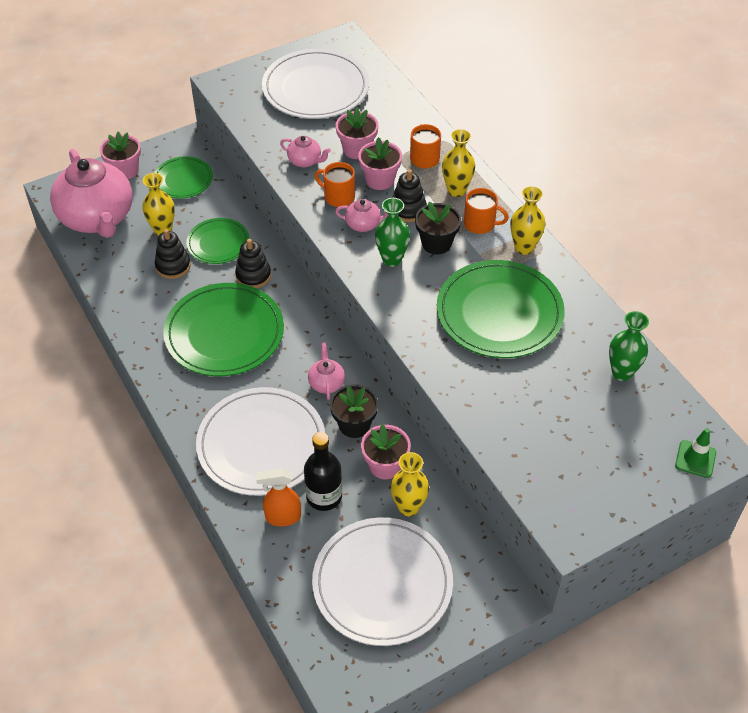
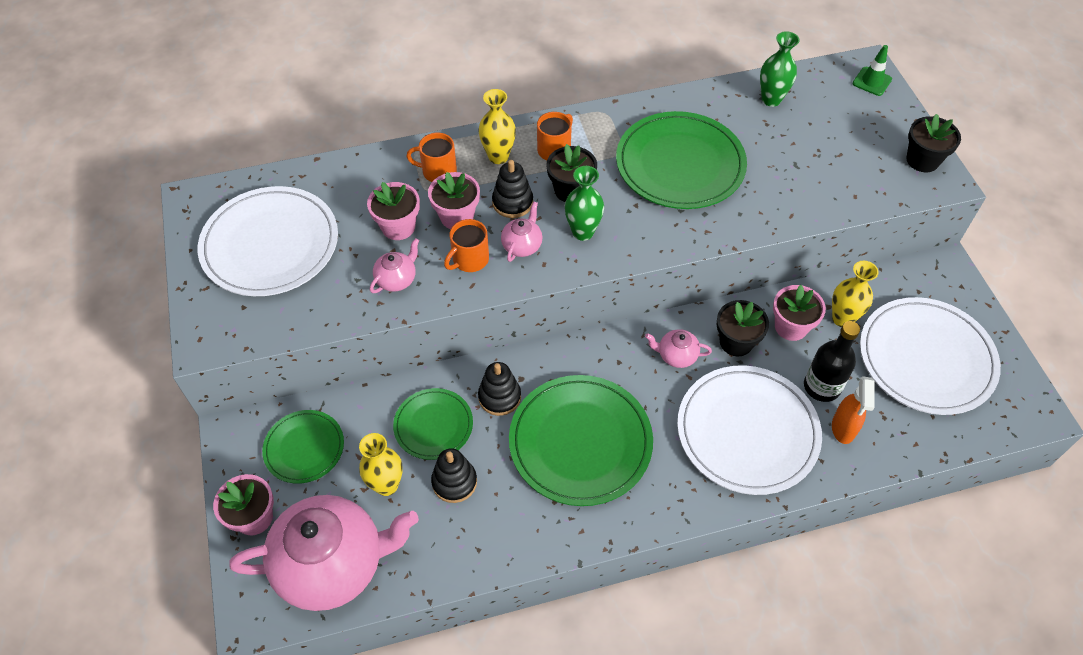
camera: 75 degrees left, 5 degrees up
yellow vase [510,186,545,255] -> none
none -> black flower pot [907,114,961,172]

